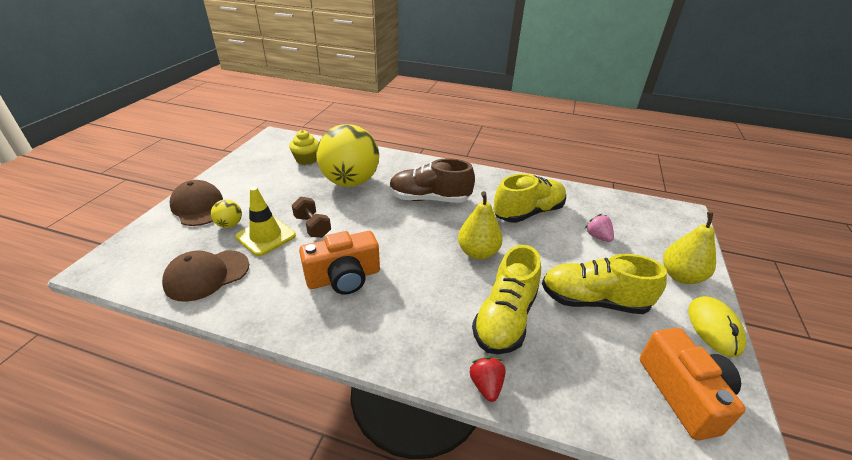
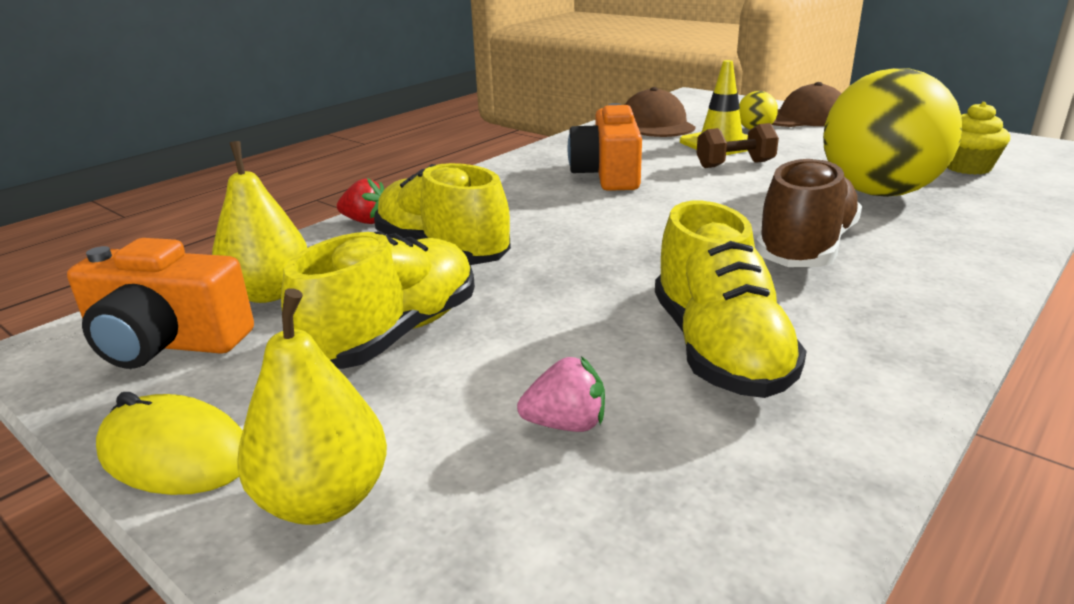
camera: 115 degrees right, 10 degrees down
yellow pear [458,191,503,260] -> yellow pear moved to [212,141,307,303]

